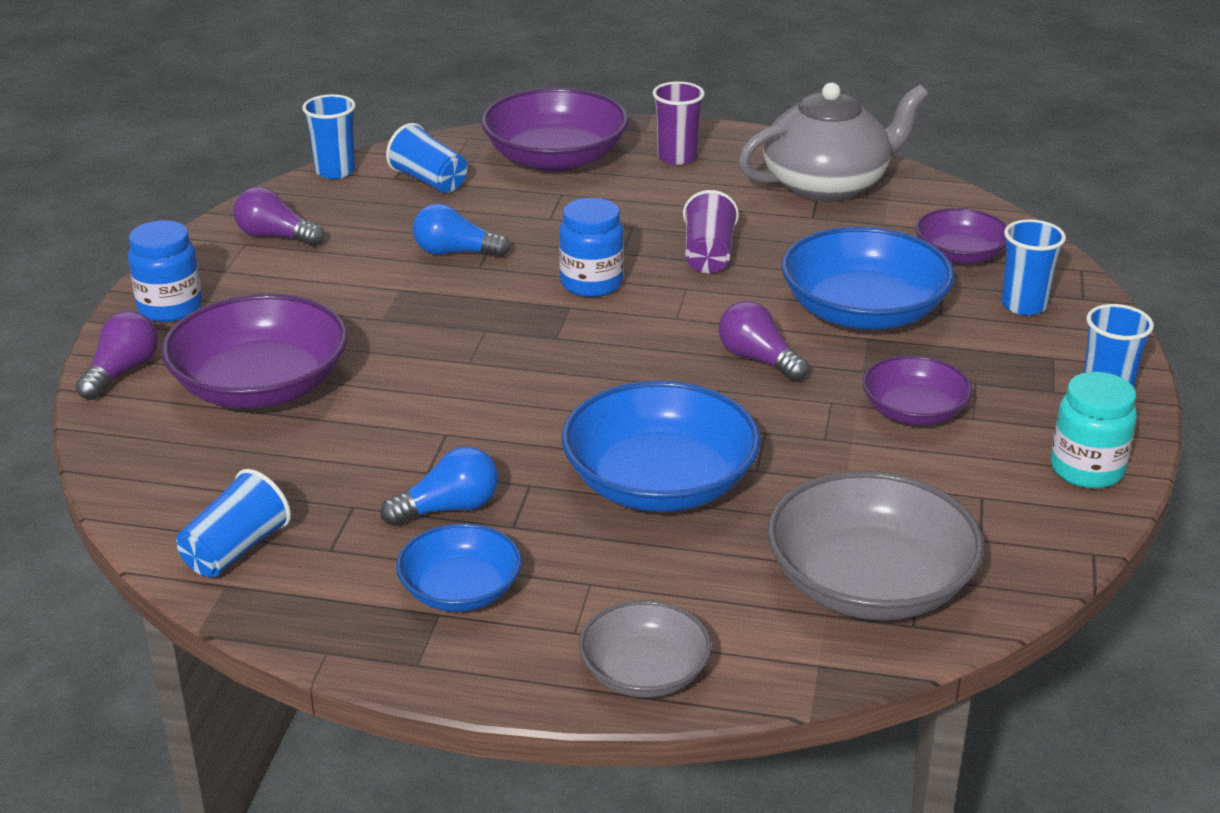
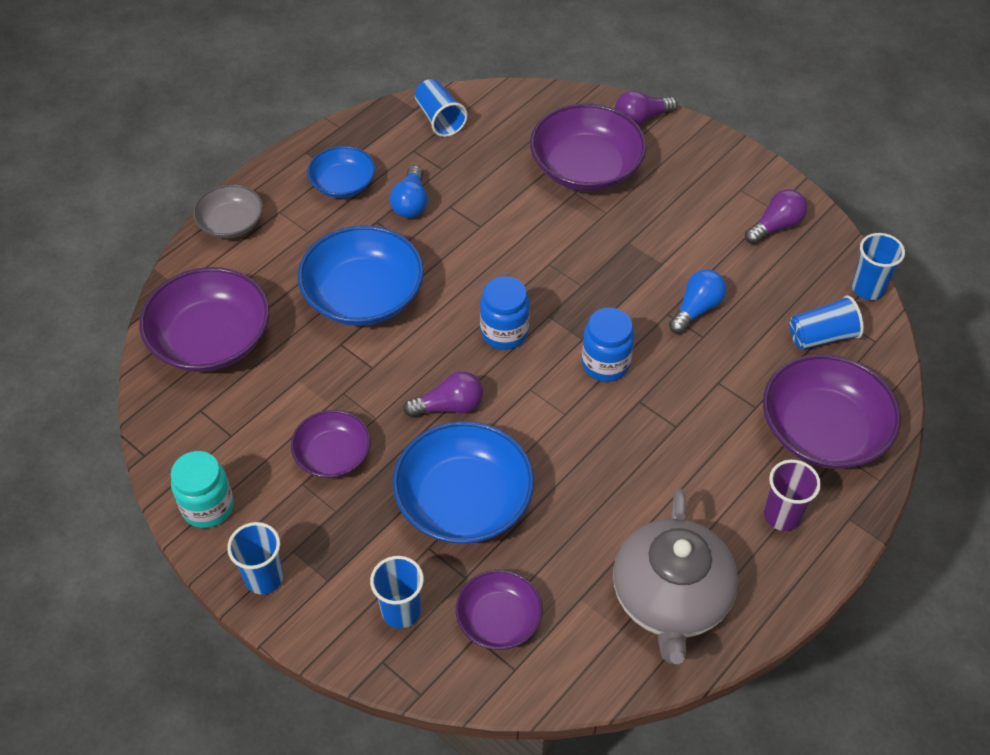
camera: 120 degrees right, 20 degrees up
purple light bulb [76,311,158,400] -> purple light bulb turned 105 degrees clockwise [615,91,678,126]
blue jar [128,220,202,322] -> blue jar moved to [480,276,530,350]
purple cup [683,190,739,273] -> none
grey bowl [767,471,984,621] -> purple bowl [139,267,270,372]

